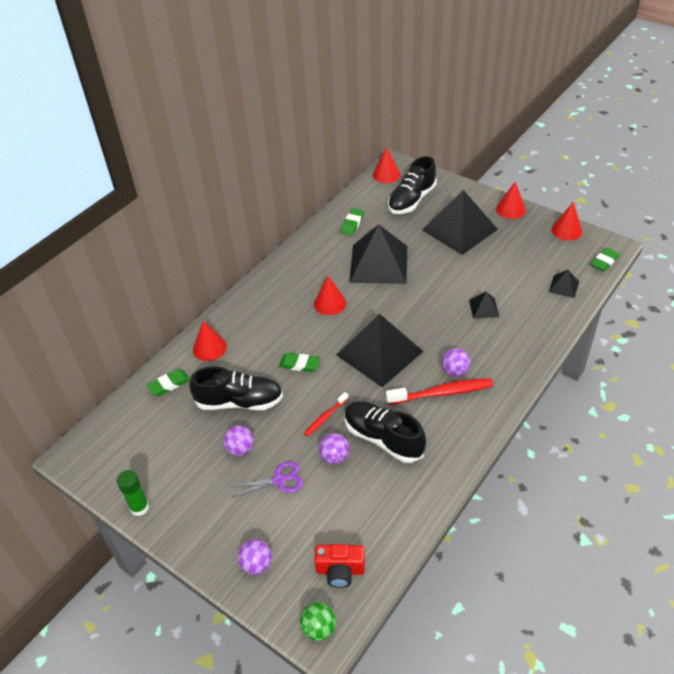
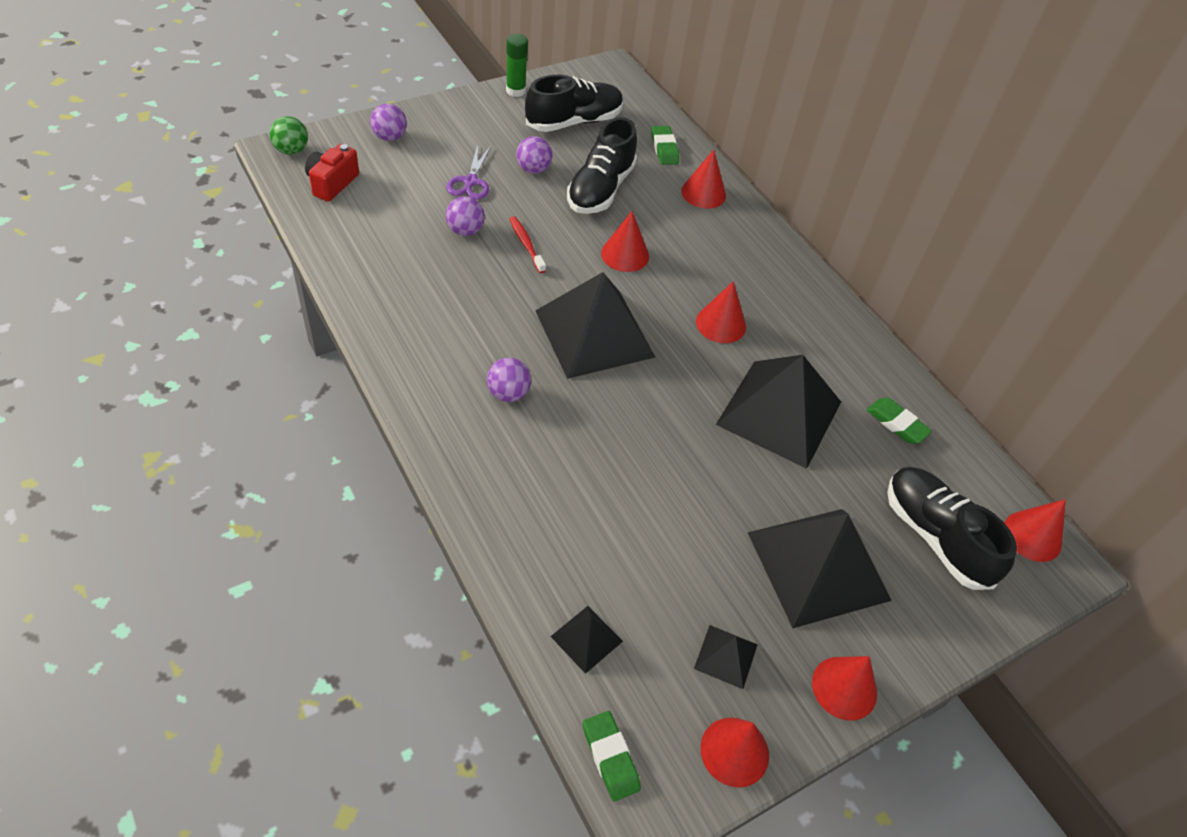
camera: 105 degrees right, 5 degrees up
green eraser [279,353,320,372] -> red cone [601,211,649,272]
black shoe [344,401,426,463] -> black shoe moved to [525,75,623,132]
red toothbrush [386,378,493,405] -> none
black pyramid [469,291,499,319] -> black pyramid moved to [694,625,758,689]

